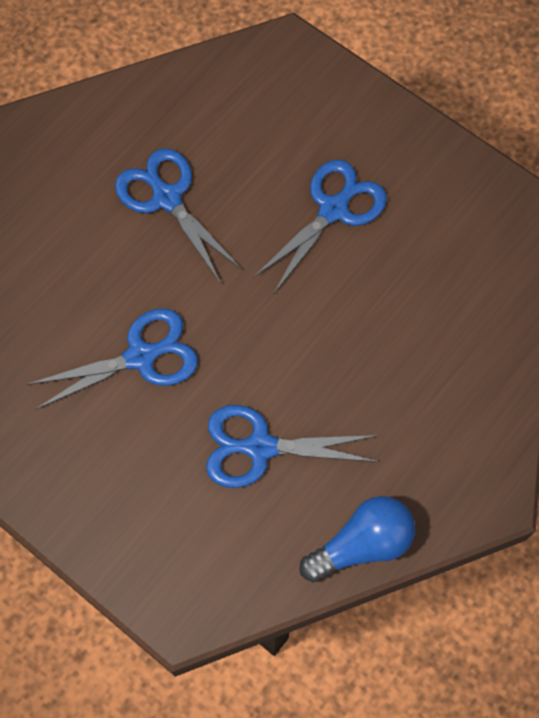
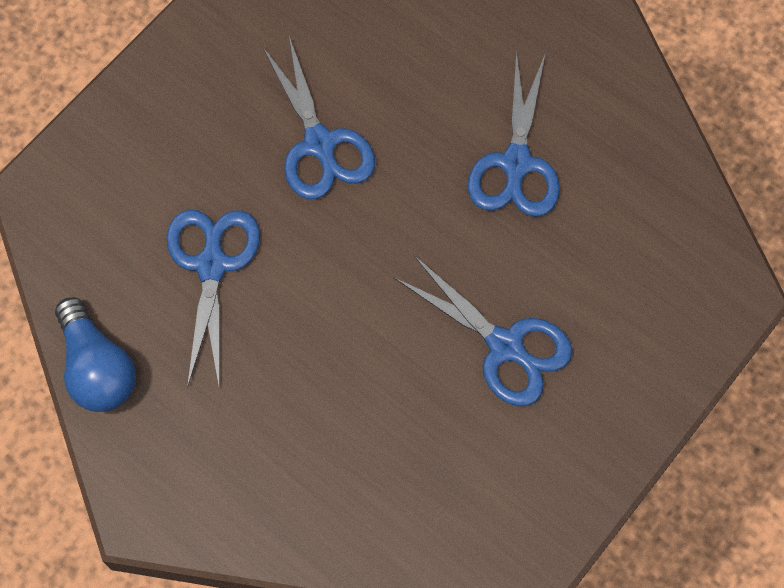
camera: 90 degrees right, 0 degrees up
blue scissors [115,148,242,282] -> blue scissors turned 135 degrees clockwise [468,51,560,217]

